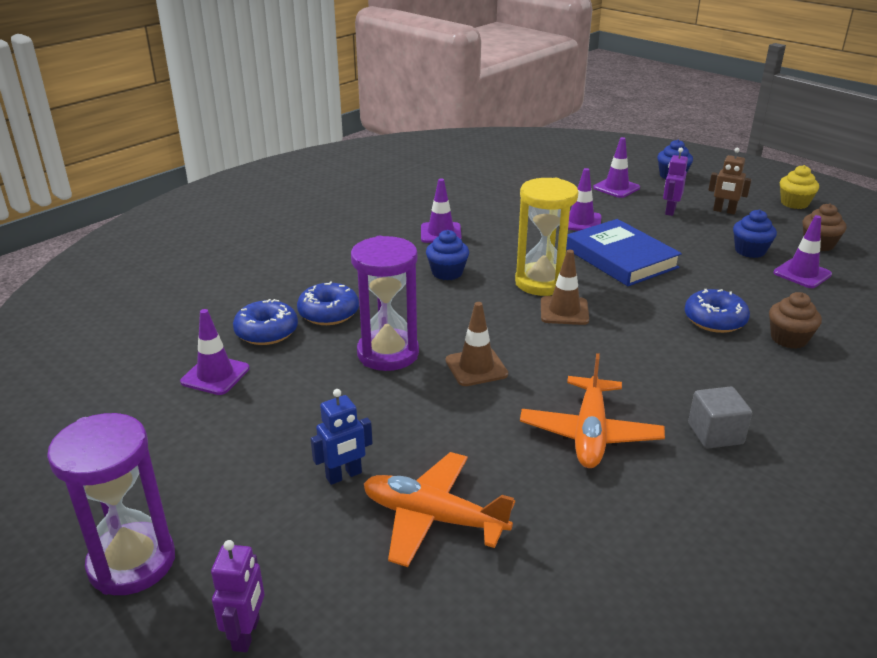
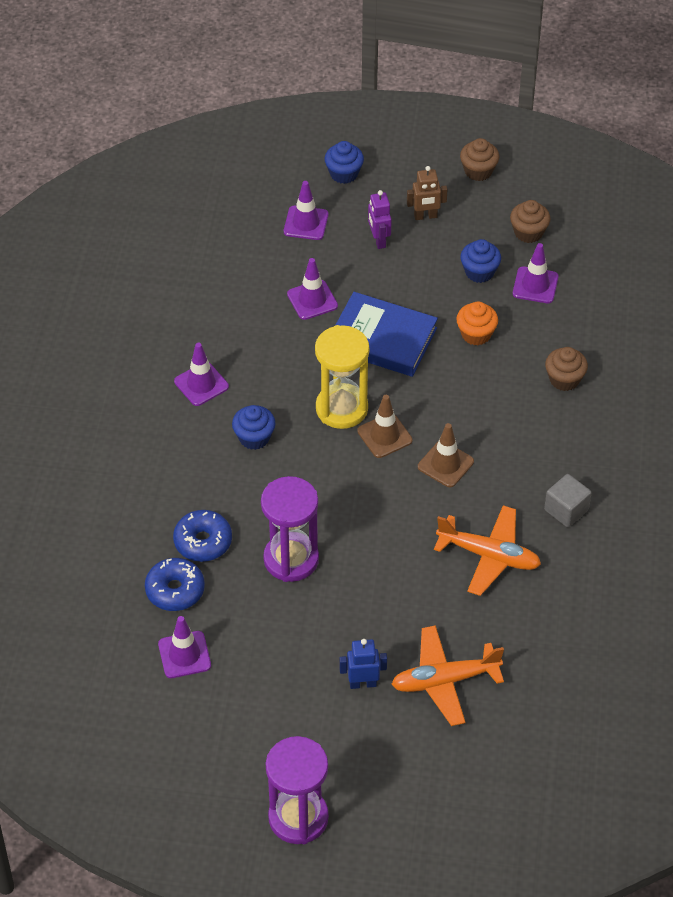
camera: 35 degrees left, 20 degrees up
purple robot [211,540,264,652] -> none
blue robot [311,389,372,485] -> blue robot turned 120 degrees counterclockwise [339,639,387,689]
brown traffic cone [446,302,508,386] -> brown traffic cone moved to [418,423,474,487]
orange plane [520,353,665,468] -> orange plane turned 45 degrees counterclockwise [434,505,541,596]
blue donut [684,289,750,333] -> none
yellow cupcake [780,165,819,209] -> brown cupcake [460,138,499,181]
none -> orange cupcake [456,301,498,345]

